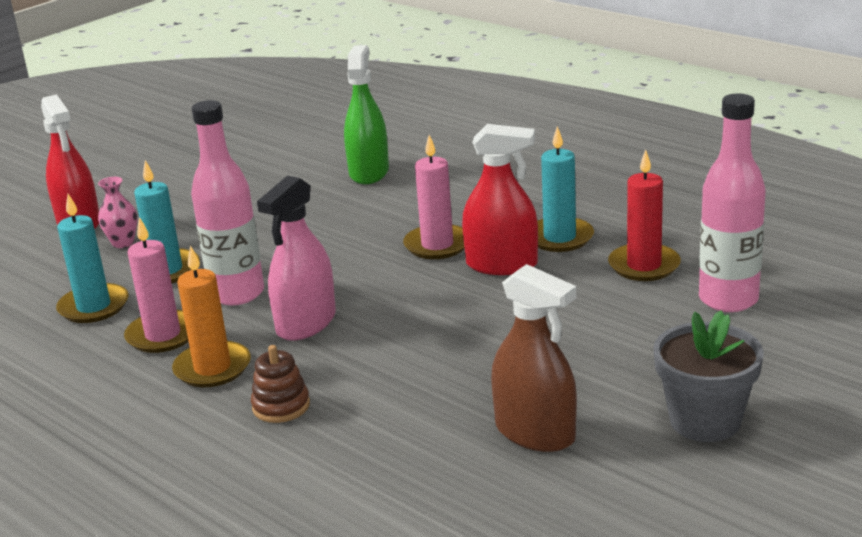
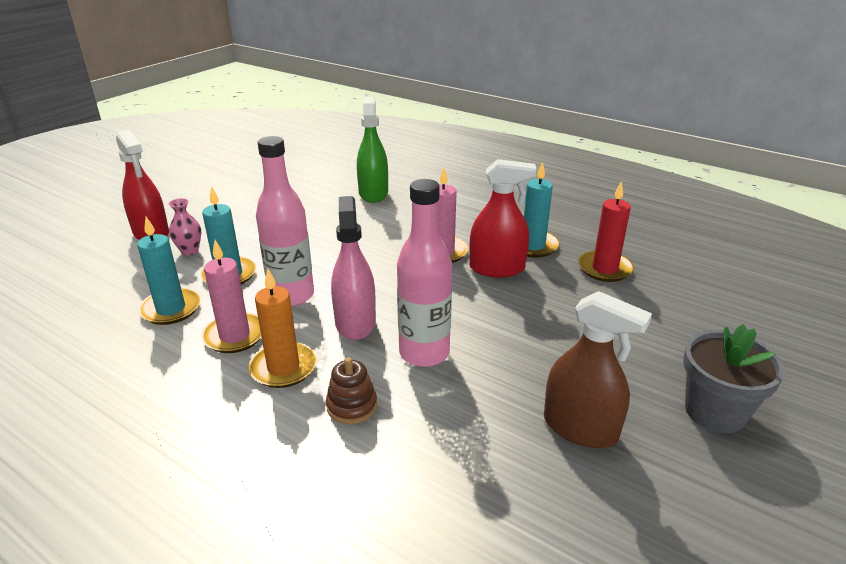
camera: 10 degrees left, 5 degrees up
pink spray bottle [257,176,336,341] -> pink spray bottle turned 150 degrees clockwise [331,196,376,340]
pink bottle [699,93,766,312] -> pink bottle moved to [397,179,452,367]

